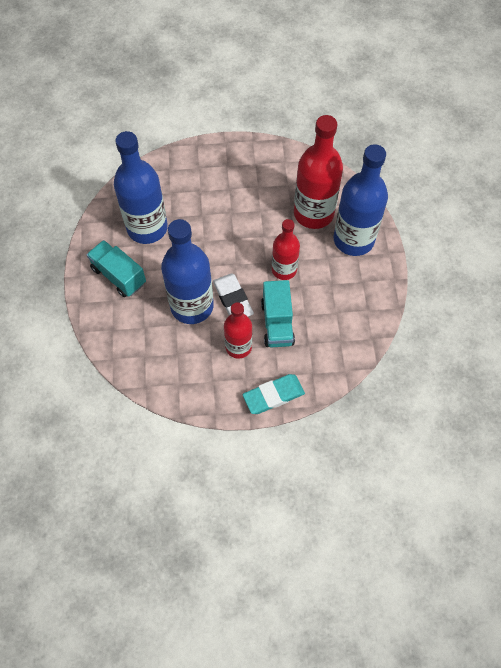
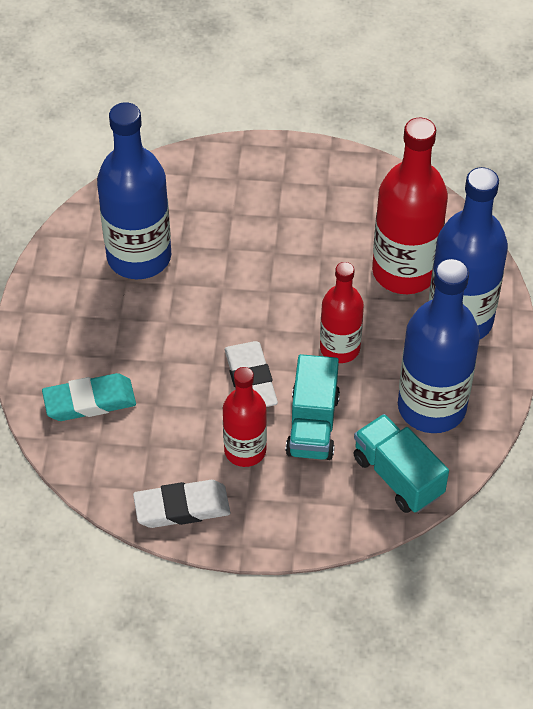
camera: 10 degrees right, 10 degrees down
turquoise truck [87,240,146,297] -> turquoise truck moved to [354,414,449,513]
blue bottle [161,219,214,324] -> blue bottle moved to [398,259,480,433]
turquoise eraser [243,374,305,414] -> turquoise eraser moved to [42,373,136,421]
none -> white eraser [133,480,230,528]

